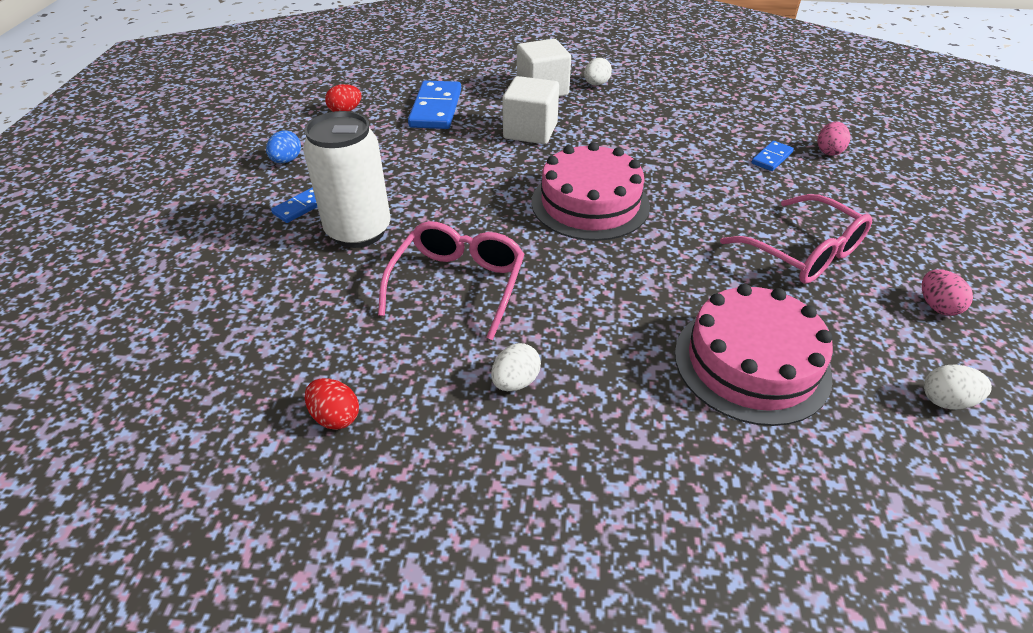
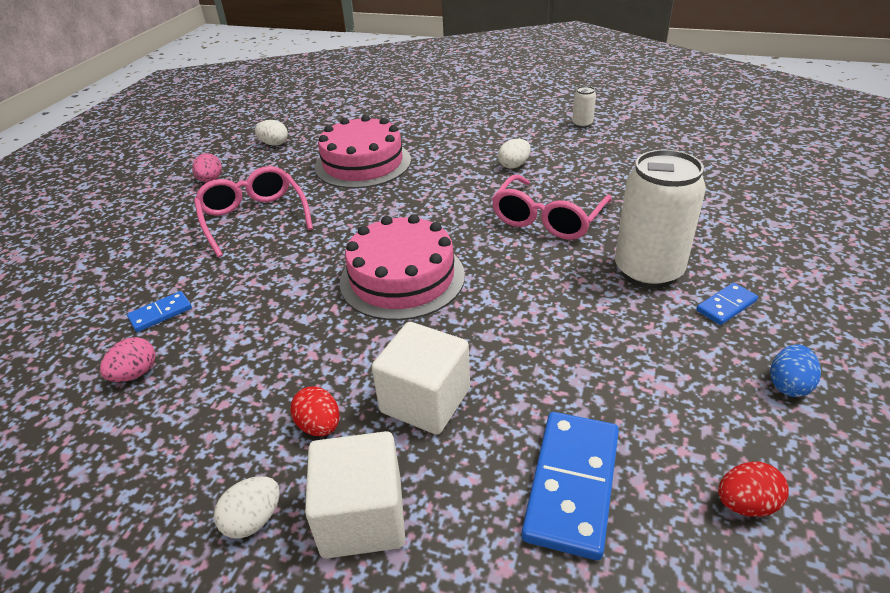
camera: 165 degrees left, 5 degrees down
red egg [305,378,359,430] -> red egg moved to [291,386,339,436]
pink egg [818,122,850,156] -> pink egg moved to [100,337,155,382]
none -> white can [572,86,596,128]

